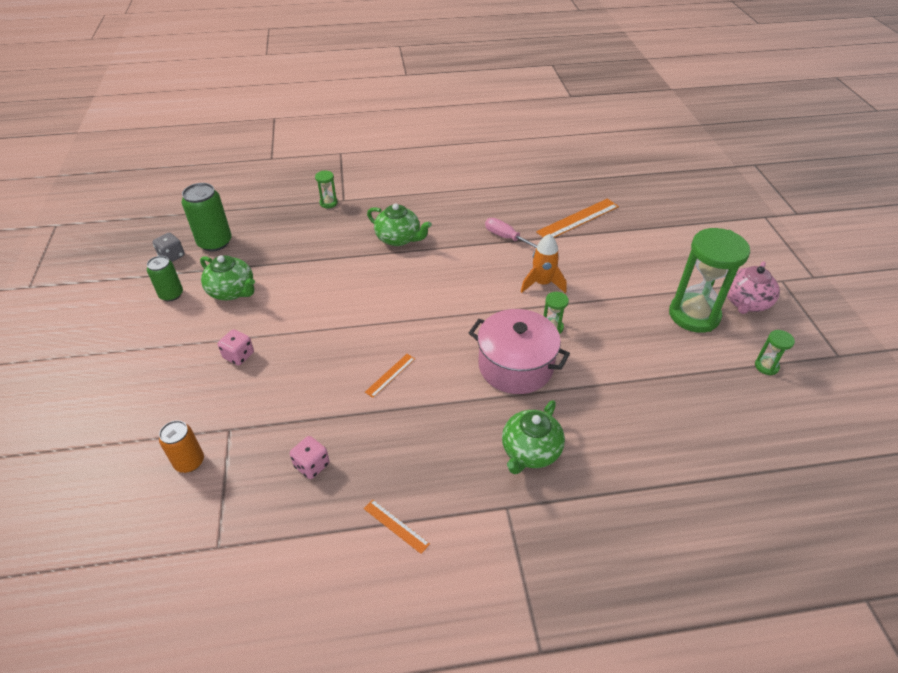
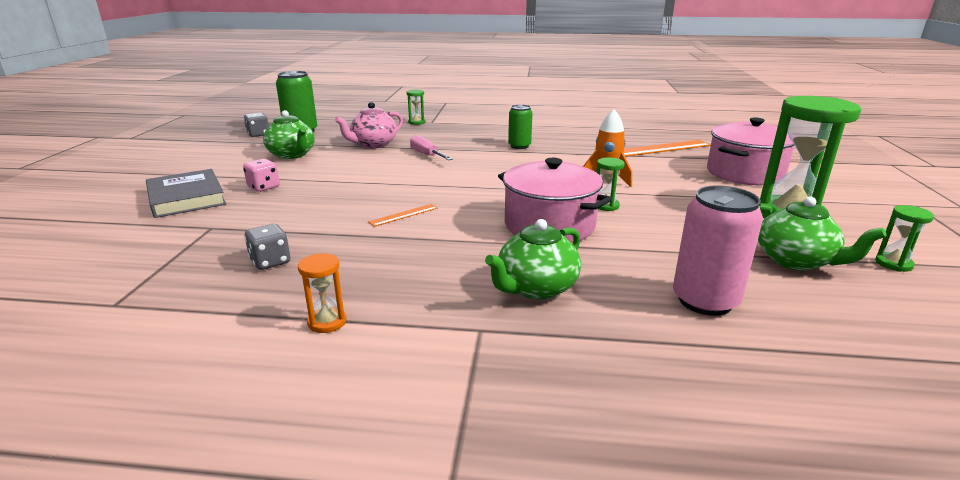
camera: 15 degrees right, 20 degrees down
green can [147,256,183,301] -> green can moved to [508,105,533,149]
orange can [159,420,204,473] -> none
pink dice [290,436,330,479] -> grey dice [244,224,290,270]
orange ruler [364,500,430,554] -> orange hourglass [298,253,346,333]
green teapot [367,203,432,246] -> green teapot moved to [758,196,886,271]
pink screwdriver [485,218,537,248] -> pink screwdriver moved to [410,135,453,160]
pink teapot [727,261,780,314] -> pink teapot moved to [335,102,403,148]
none -> grey book [146,169,226,218]
none -> pink can [673,185,763,316]
none -> pink pot [707,117,794,185]

